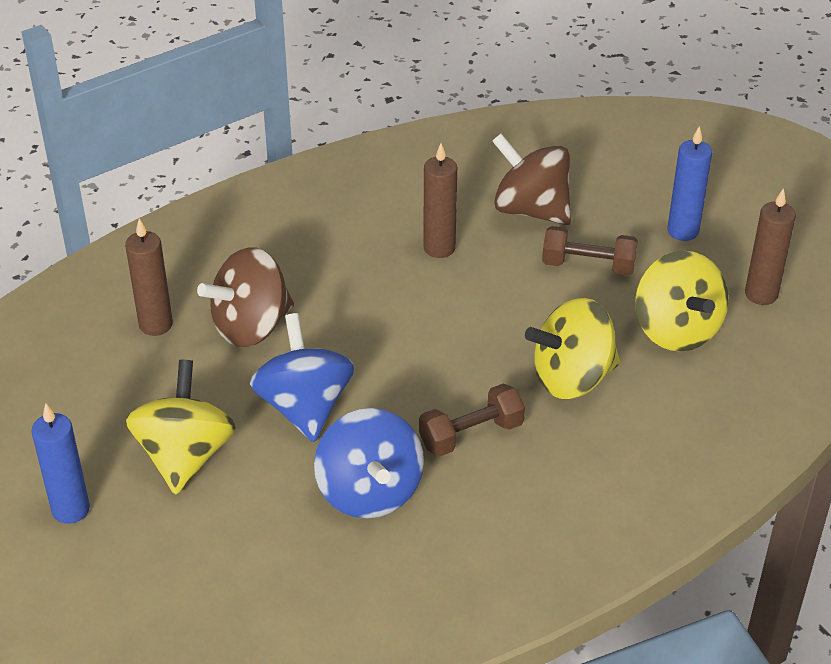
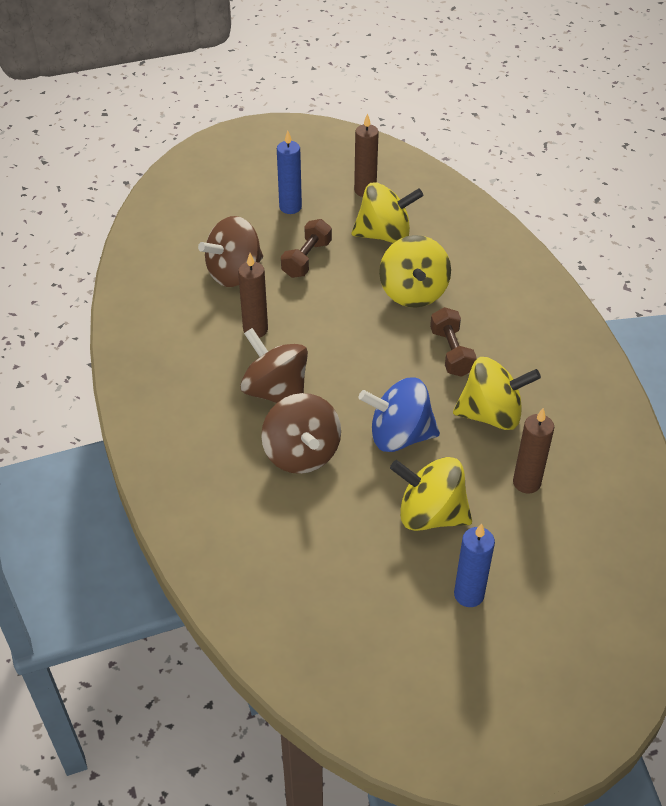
camera: 75 degrees left, 5 degrees up
brown candle [125,219,173,336] -> brown candle moved to [513,408,554,493]
blue spinning top [314,408,424,519] -> yellow spinning top [453,357,541,430]
none -> brown spinning top [240,328,308,403]

